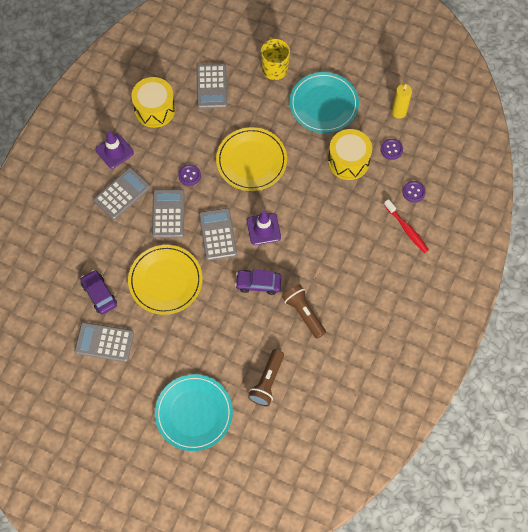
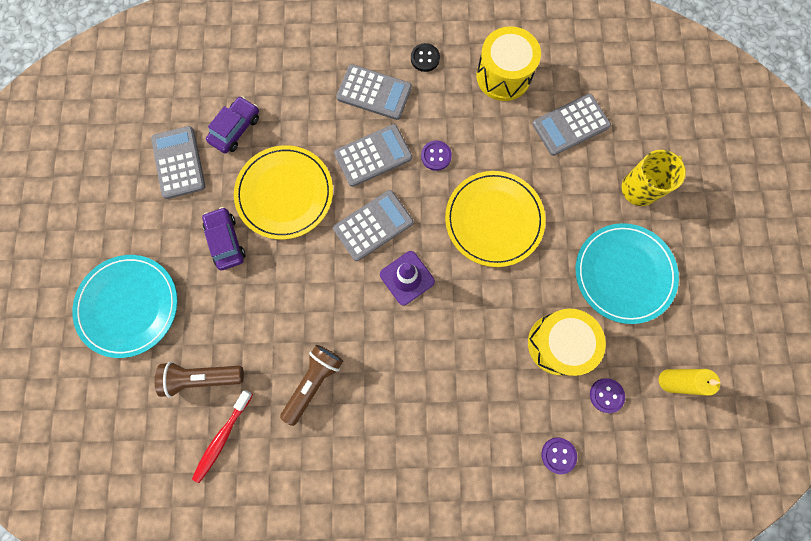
camera: 65 degrees right, 10 degrees up
purple traffic cone [95,130,134,169] -> black button [411,43,440,72]
purple car [235,269,282,295] -> purple car moved to [202,207,246,270]
red toothbrush [384,199,429,253] -> red toothbrush moved to [192,390,253,483]

